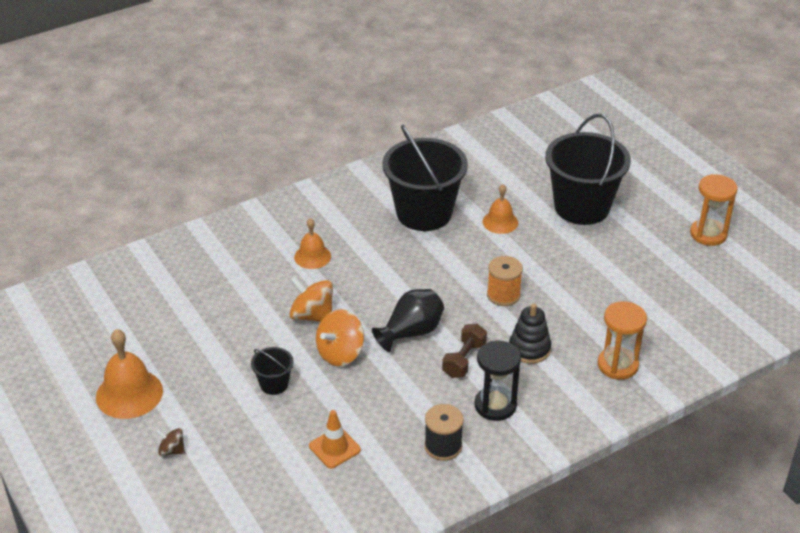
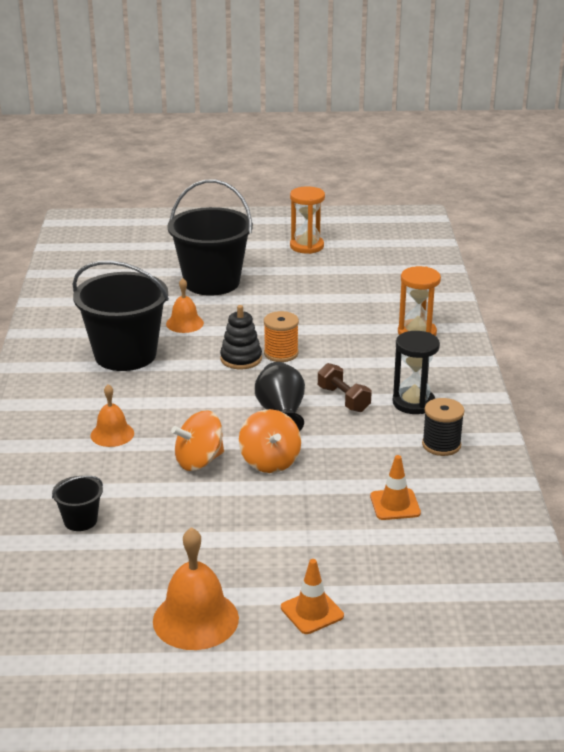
camera: 60 degrees left, 10 degrees down
brown spinning top [156,428,185,456] -> orange traffic cone [281,559,344,634]
black bucket [251,347,294,395] -> black bucket moved to [52,476,103,531]
black stacking toy [509,303,551,364] -> black stacking toy moved to [220,305,262,369]

